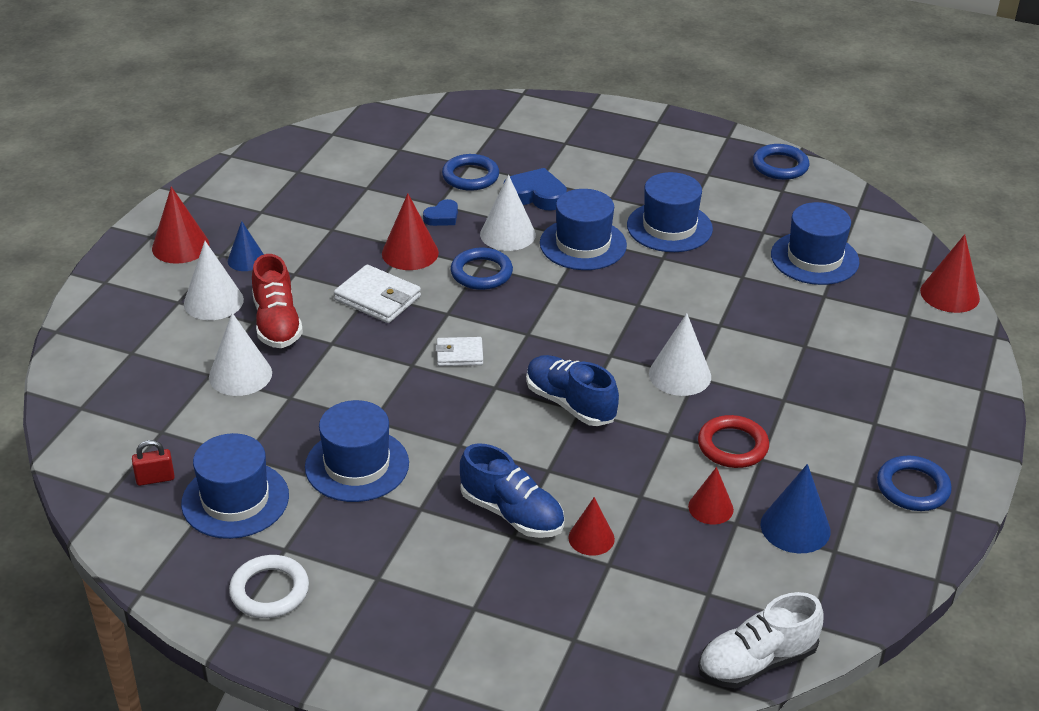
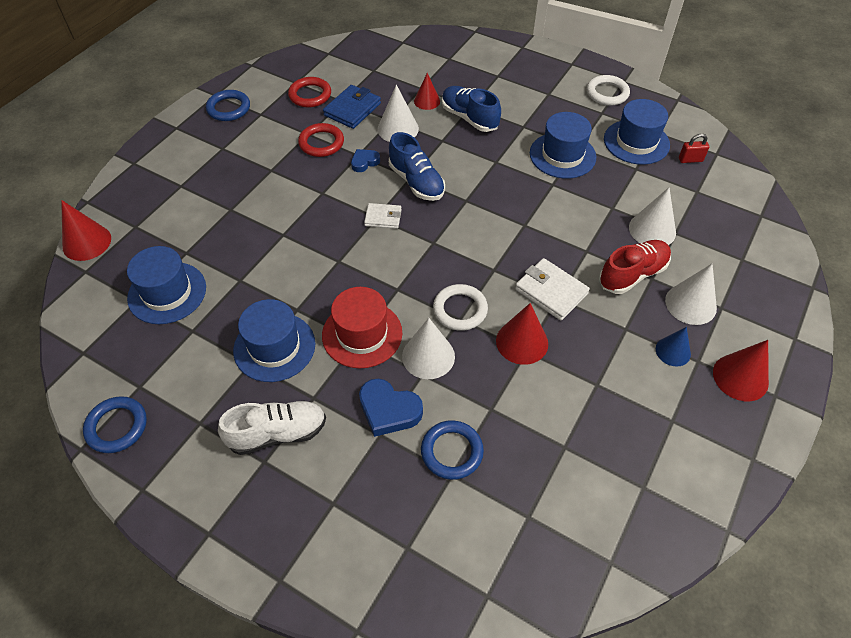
camera: 170 degrees left, 15 degrees up
red shoe [252,254,303,348] -> red shoe turned 60 degrees clockwise [599,240,671,294]
blue heart [423,199,458,226] -> blue heart moved to [351,149,380,172]
white wallet [436,337,483,366] -> white wallet moved to [364,203,402,229]
blue ring [450,248,513,290] -> white ring [433,284,488,331]
blue hat [540,189,627,270] -> red hat [322,287,402,368]
white cone [649,313,711,396] -> white cone moved to [377,85,419,142]
red cone [688,467,734,525] -> blue wallet [323,85,381,129]
white shoe [698,592,824,688] -> white shoe moved to [218,400,326,455]
blue cone [760,464,831,553] -> red ring [288,77,331,107]

